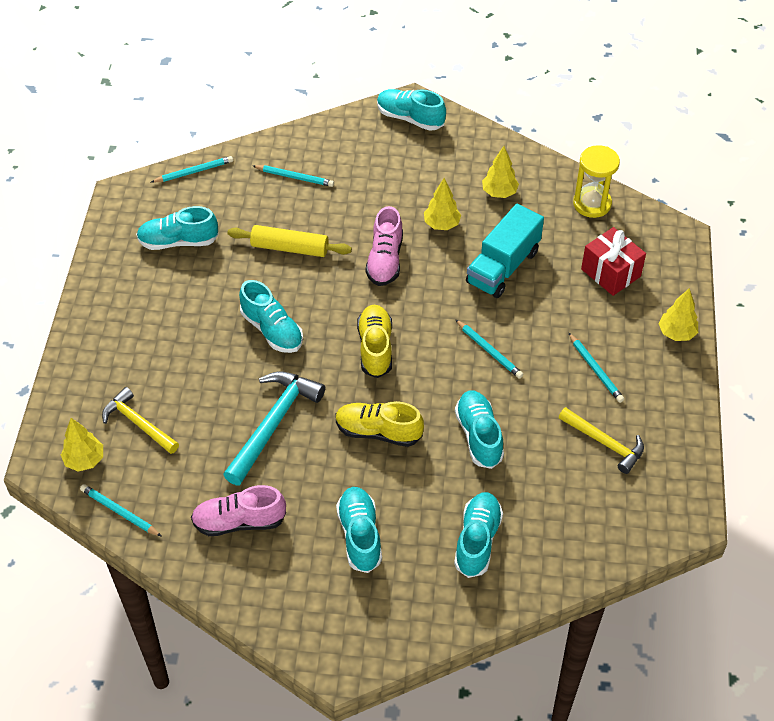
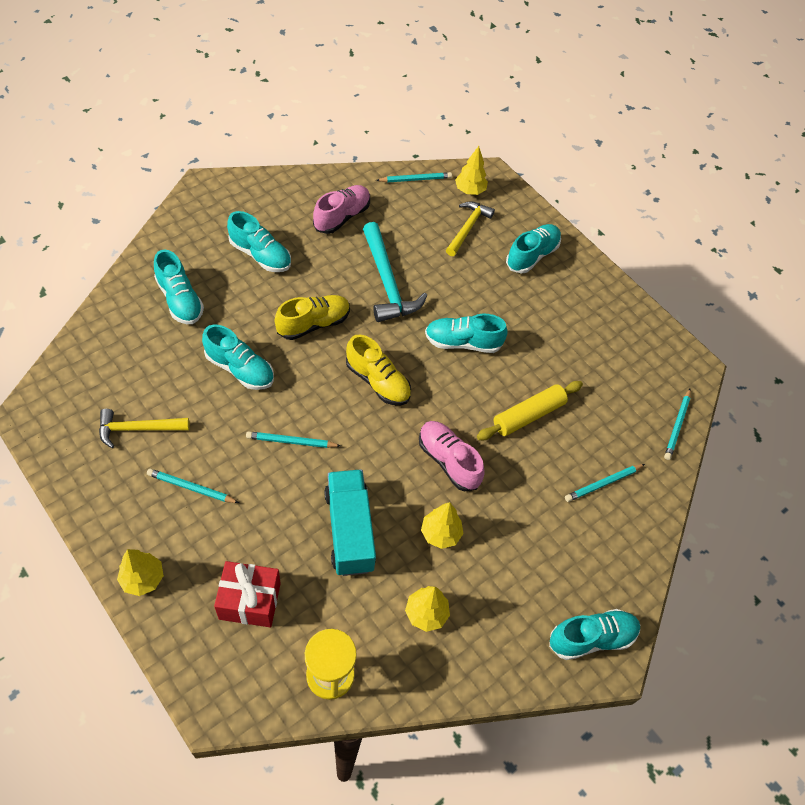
camera: 130 degrees right, 5 degrees up
yellow hammer [102,387,179,454] -> yellow hammer turned 60 degrees counterclockwise [446,201,495,256]
turquoise shoe [136,206,219,250] -> turquoise shoe moved to [506,224,561,273]

